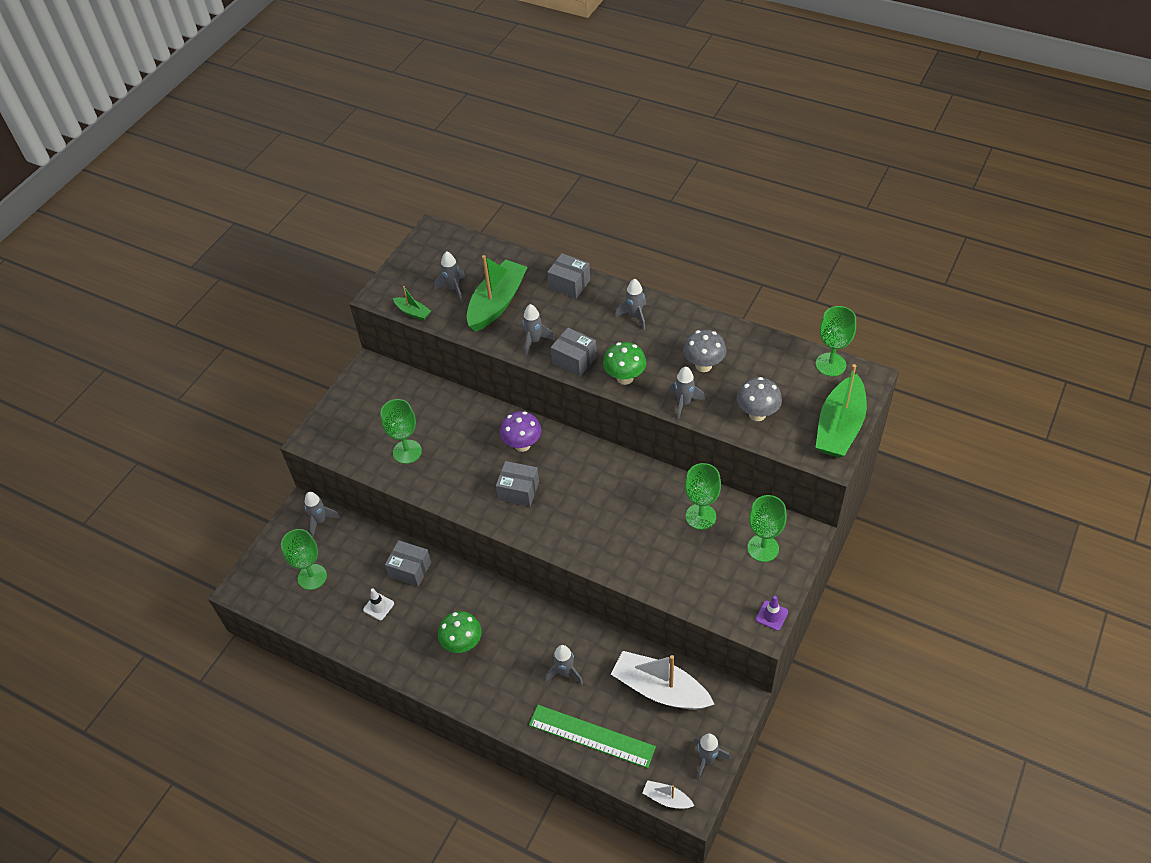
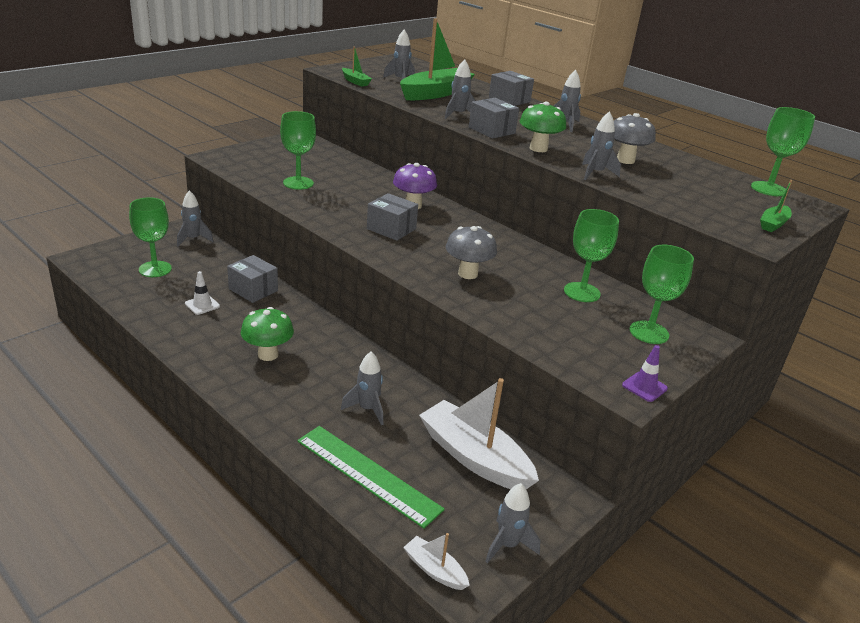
camera: 10 degrees right, 20 degrees down
grey mushroom [737,377,782,421] -> grey mushroom moved to [445,226,497,279]
green boat [815,364,867,458] -> green boat [760,180,792,232], size x0.47

